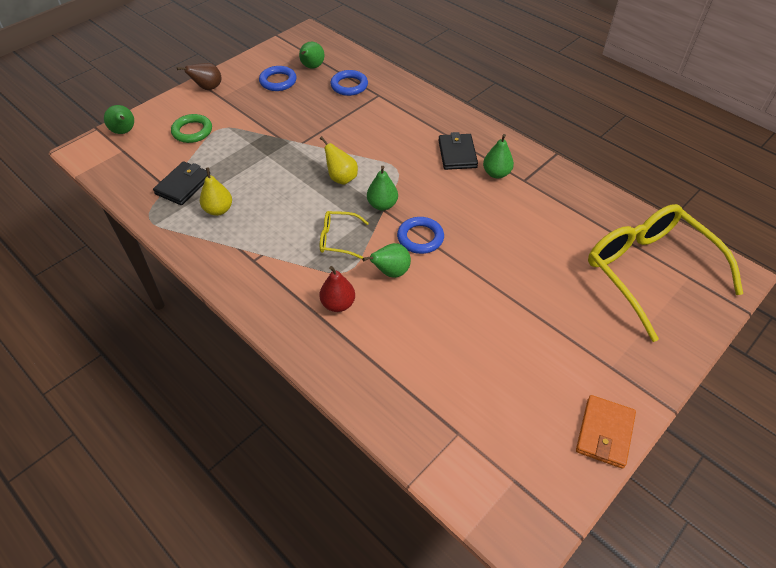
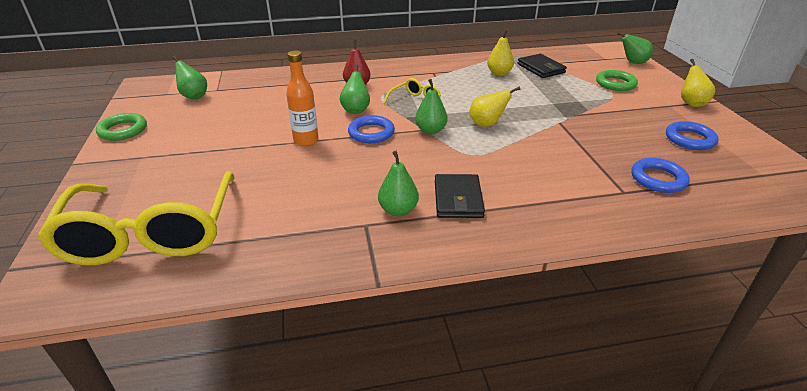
camera: 125 degrees right, 15 degrees down
brown pear [177,63,221,90] -> yellow pear [681,59,715,107]
green pear [299,42,324,69] -> green pear moved to [172,56,207,99]
black wallet [438,132,478,170] -> black wallet turned 60 degrees clockwise [435,174,485,218]
orange wallet [576,395,636,469] -> green ring [96,113,147,141]
yellow glasses [588,204,743,342] -> yellow glasses turned 75 degrees clockwise [37,171,235,265]
none -> orange bottle [286,51,319,146]

